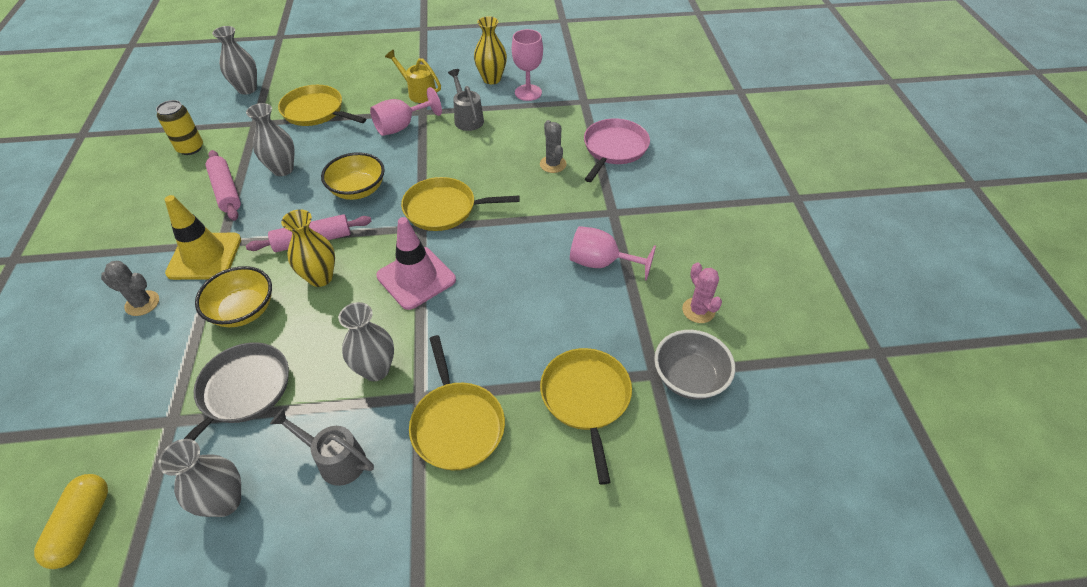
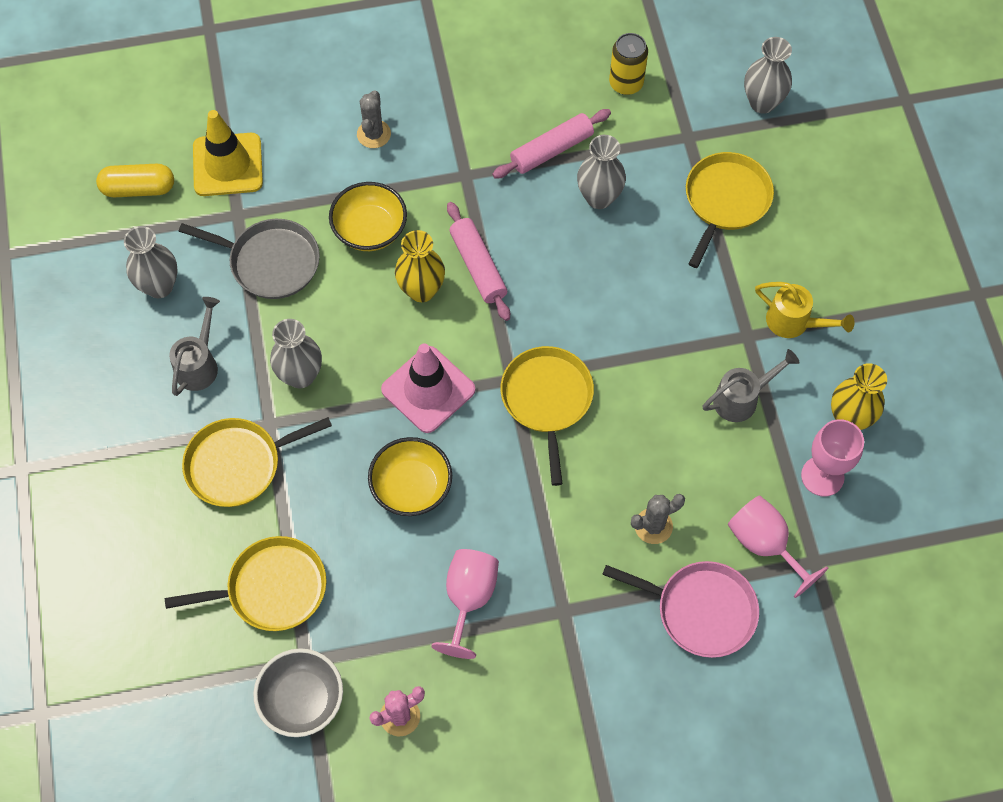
camera: 85 degrees right, 15 degrees up
yellow traffic cone [165,195,241,280] -> yellow traffic cone moved to [193,110,263,196]
yellow bowl [321,152,385,200] -> yellow bowl moved to [368,437,452,516]
pink goblet [370,87,442,136] -> pink goblet moved to [728,495,828,598]
yellow watering can [385,50,441,103] -> yellow watering can turned 90 degrees clockwise [755,282,855,338]

